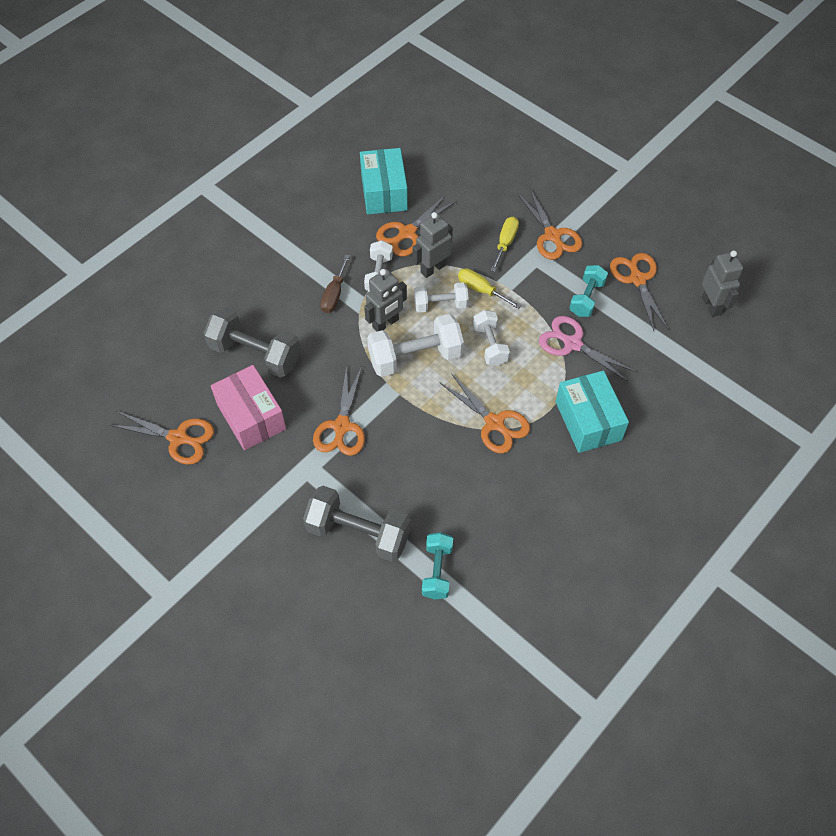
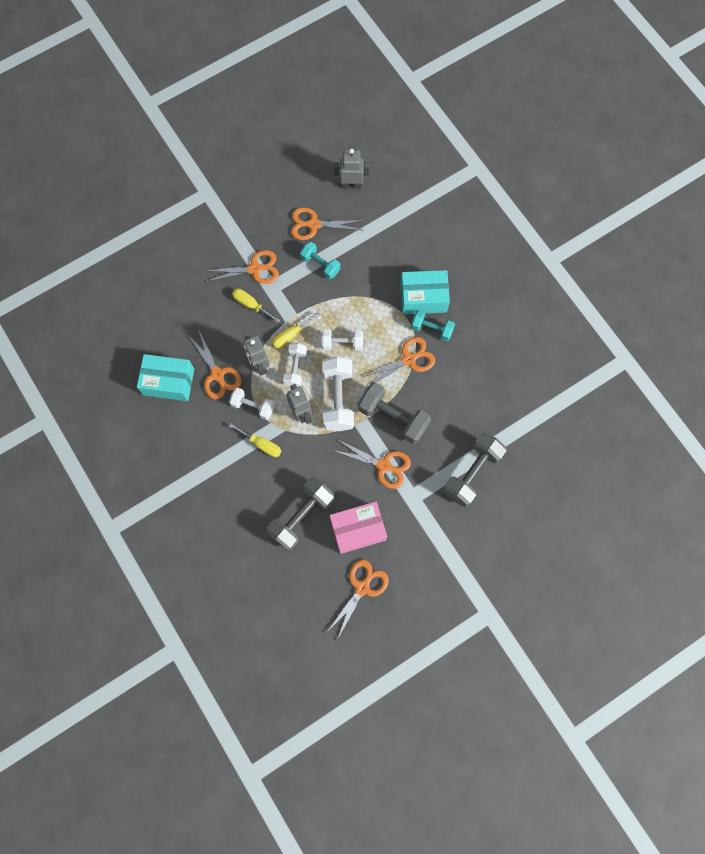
camera: 75 degrees left, 15 degrees up
brown screwdriver [320,254,350,313] -> yellow screwdriver [229,424,281,457]
turquoise dumbbell [422,532,453,599] -> turquoise dumbbell moved to [411,310,455,341]
pink scissors [539,316,636,382] -> none
none -> grey dumbbell [358,382,431,444]

